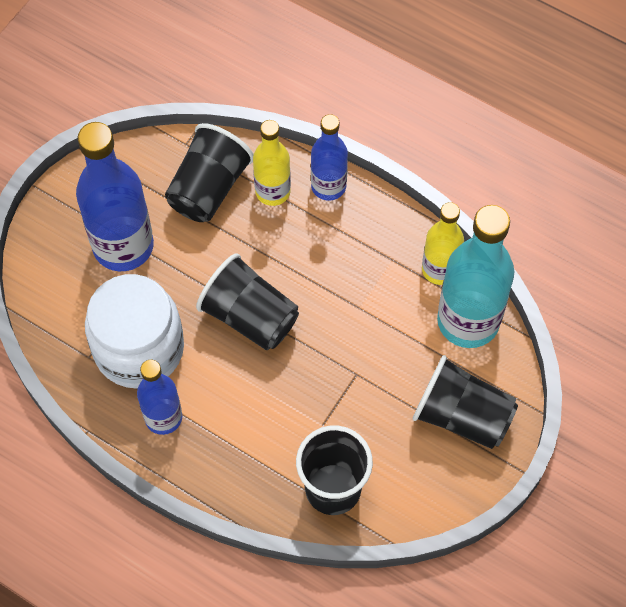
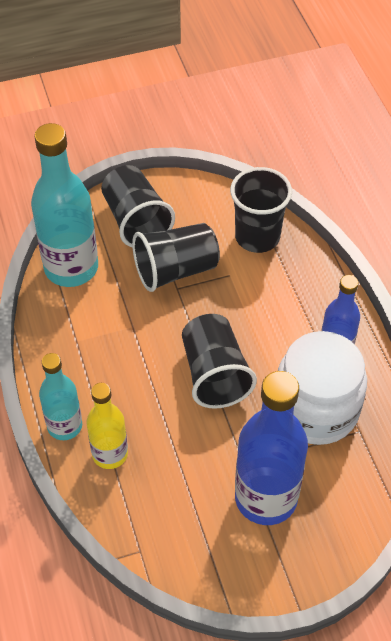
camera: 140 degrees left, 10 degrees down
black cup [165,123,254,222] -> black cup moved to [132,223,220,292]
blue bottle [311,114,348,201] -> turquoise bottle [39,353,82,440]
yellow bottle [422,202,464,285] -> none

